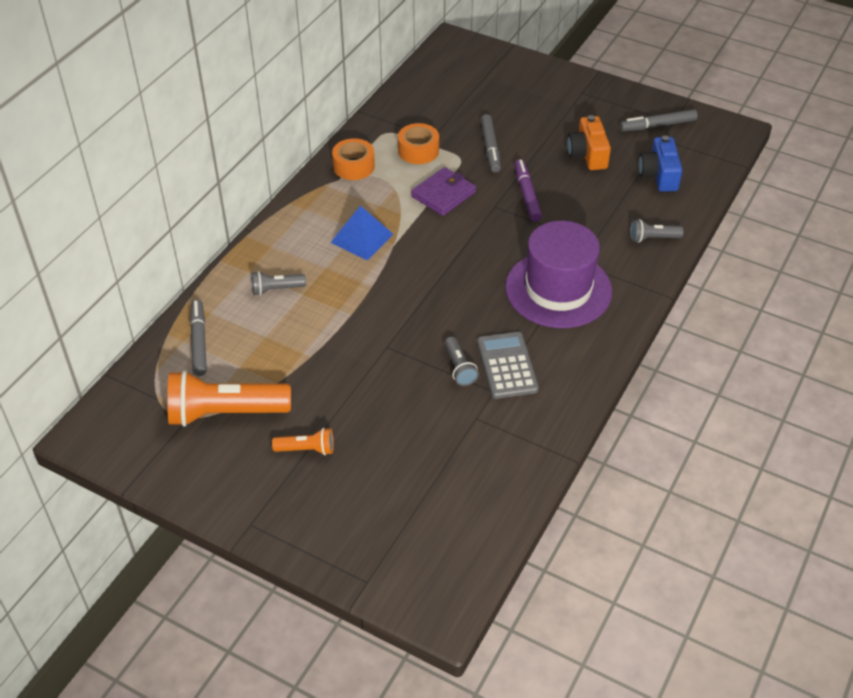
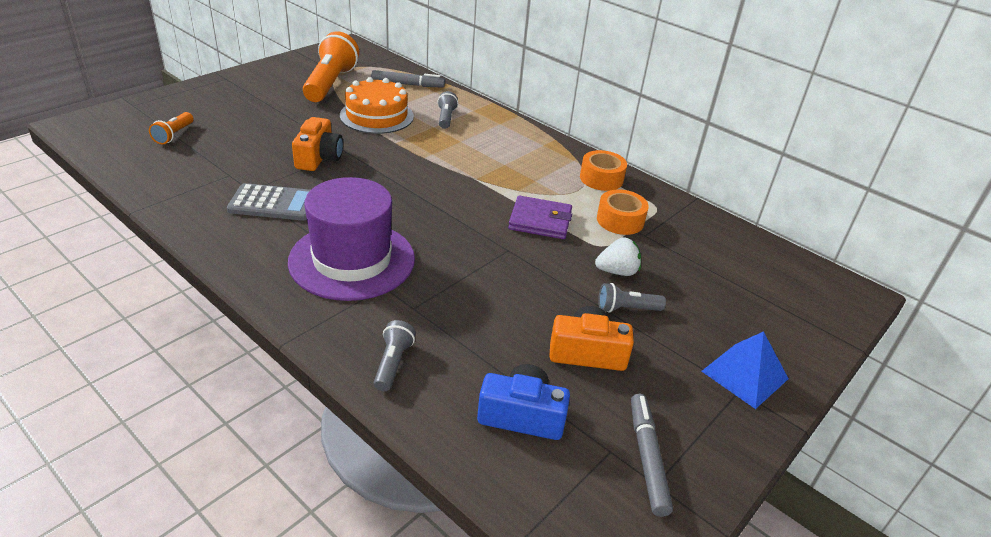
camera: 100 degrees right, 10 degrees down
orange flashlight [272,428,334,455] -> orange flashlight moved to [149,112,193,145]
blue pyramid [331,206,394,260] -> blue pyramid moved to [702,331,789,409]
purple wallet [411,167,476,216] -> purple wallet turned 45 degrees counterclockwise [508,196,572,239]
grey flashlight [444,337,479,386] -> grey flashlight moved to [598,283,666,313]
grey marker [481,114,501,173] -> white strawberry [595,237,641,276]
purple marker [515,159,542,222] -> none
none -> orange camera [292,117,343,171]
none -> orange cake [340,77,414,134]

